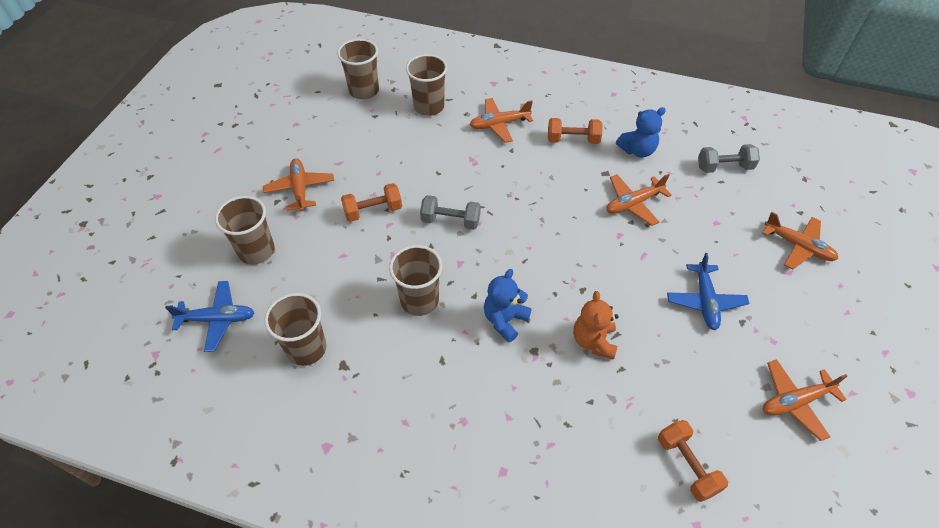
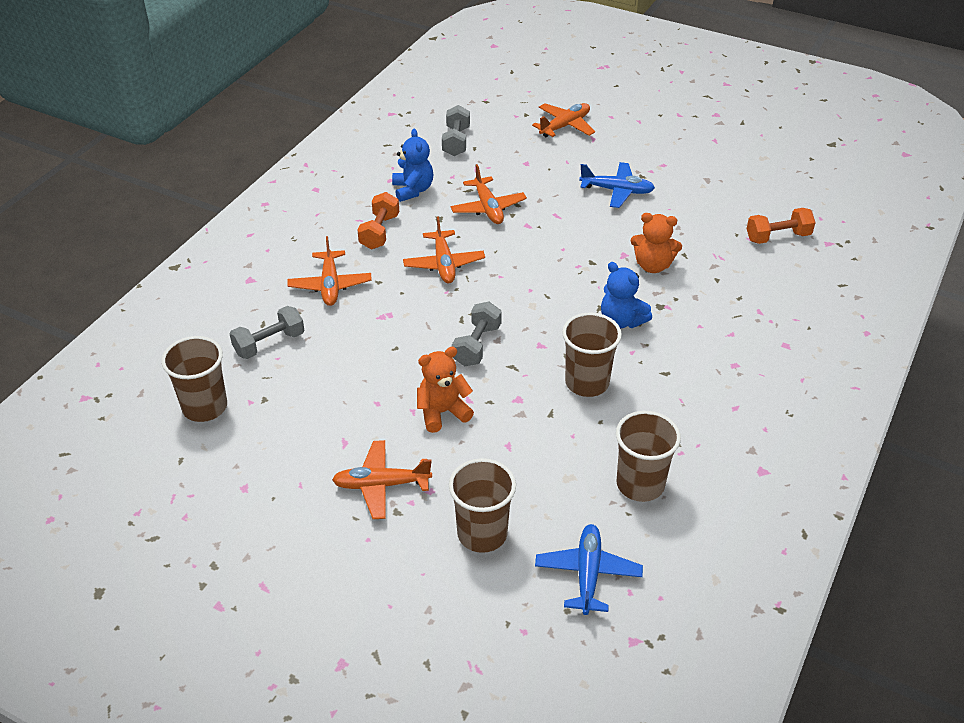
camera: 80 degrees left, 10 degrees down
orange dumbbell [341,183,402,222] -> orange teddy bear [417,347,474,433]
brown cup [406,54,447,116] -> grey dumbbell [230,306,304,359]
orange plane [763,359,847,441] -> orange plane moved to [403,216,485,283]

